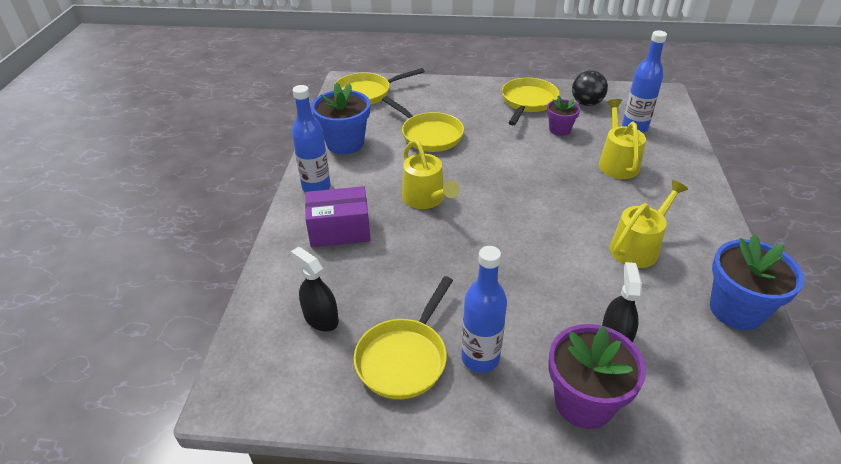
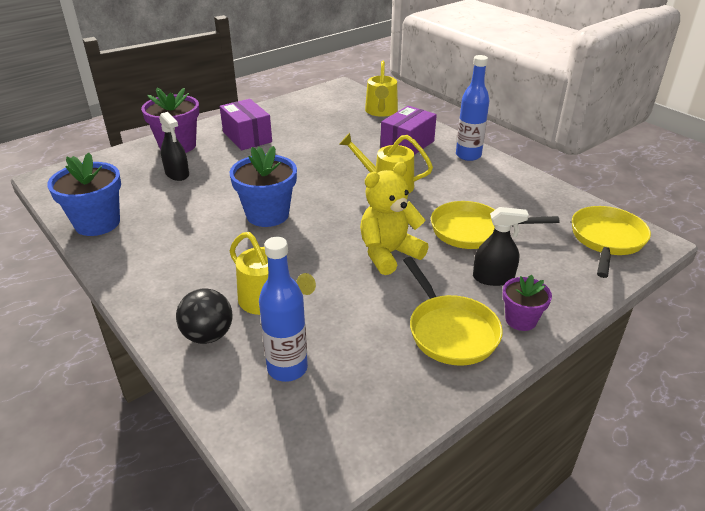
camera: 135 degrees right, 5 degrees down
black spray bottle [291,247,339,331] -> black spray bottle moved to [473,207,529,286]
blue flower pot [311,82,370,155] -> blue flower pot moved to [230,146,297,227]
yellow pan [354,276,453,399] -> none
blue bottle [461,246,507,373] -> purple box [220,99,272,150]
purple flower pot [547,96,580,136] -> purple flower pot moved to [502,275,552,331]
black ball [572,70,608,106] -> black ball moved to [176,288,233,344]
yellow watering can [610,180,688,268] -> yellow watering can moved to [365,61,398,117]
none -> yellow teddy bear [360,162,429,275]

